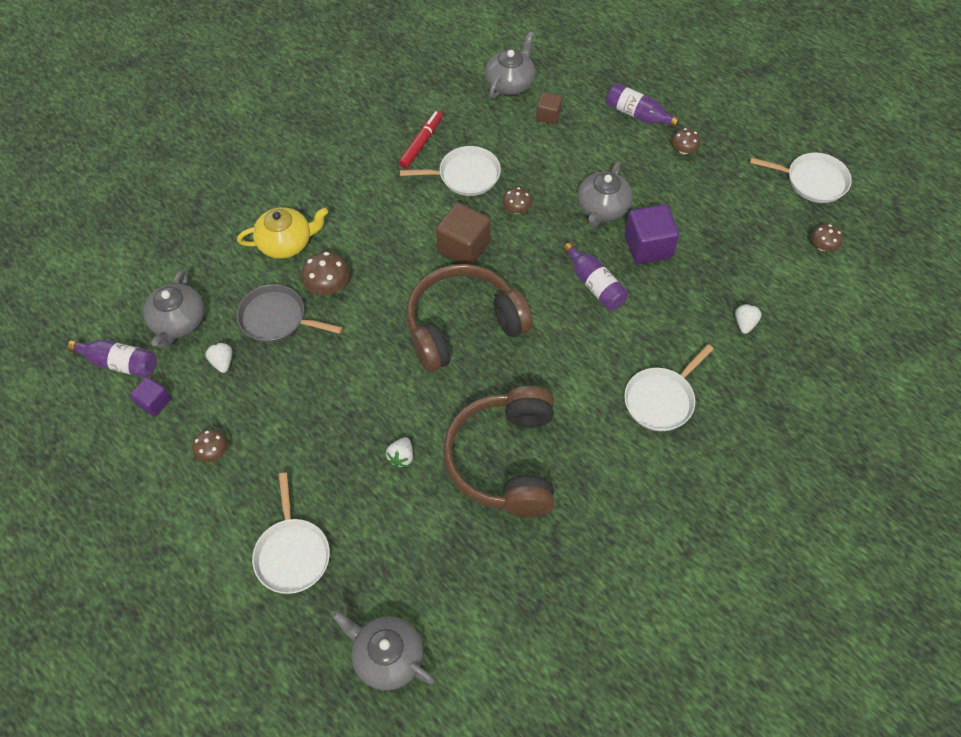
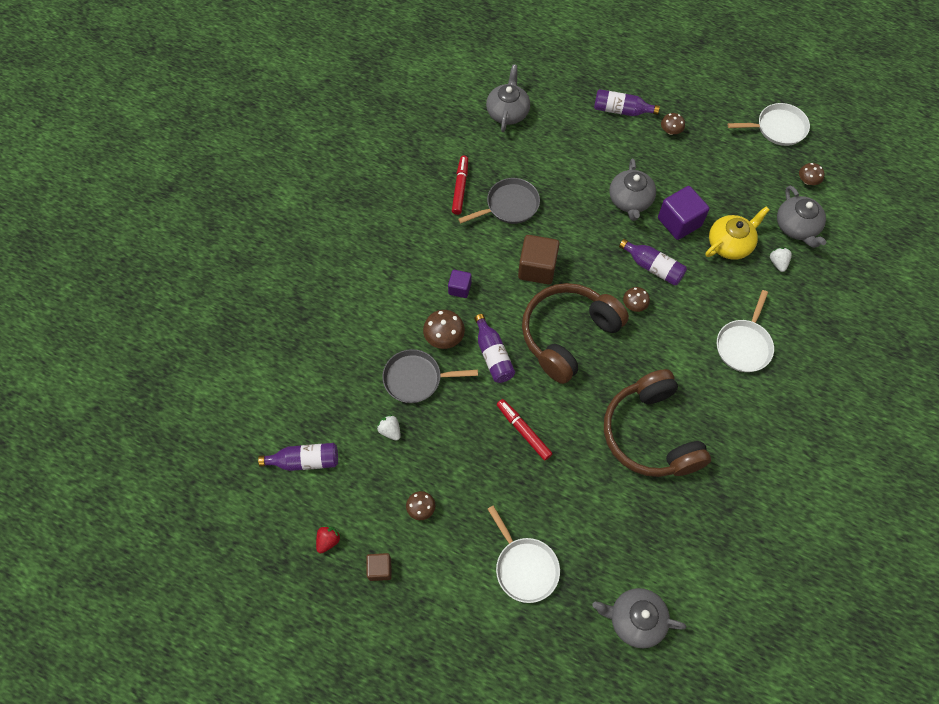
camera: 20 degrees left, 5 degrees up
purple cube [130,377,171,417] -> purple cube moved to [448,270,471,298]
grey teapot [143,269,205,349] -> grey teapot moved to [777,186,826,248]
yellow teapot [237,207,328,259] -> yellow teapot moved to [705,207,769,260]
white strawberry [386,437,413,468] -> none
white pan [400,146,501,196] -> grey pan [458,178,540,224]
brown mushroom [503,187,532,214] -> brown mushroom moved to [623,287,650,312]
brown cube [536,92,562,125] -> brown cube moved to [366,553,392,581]
none -> red strawberry [316,526,341,553]
none -> purple bottle [474,314,515,383]
none -> red marker [497,399,552,461]

